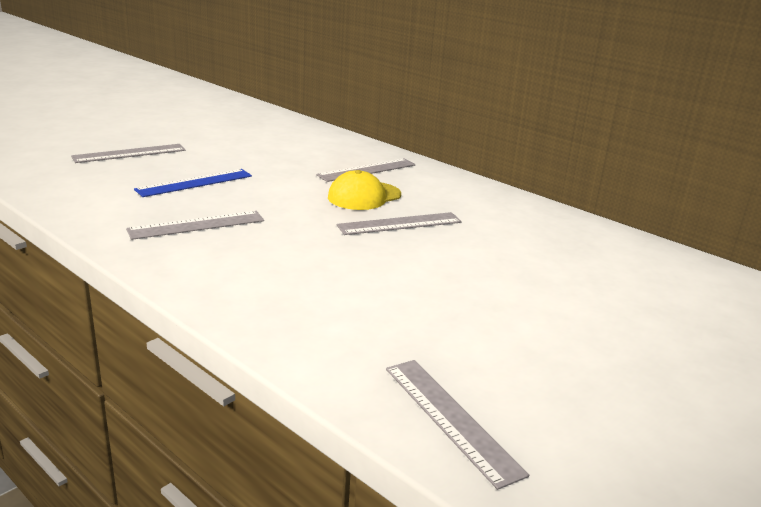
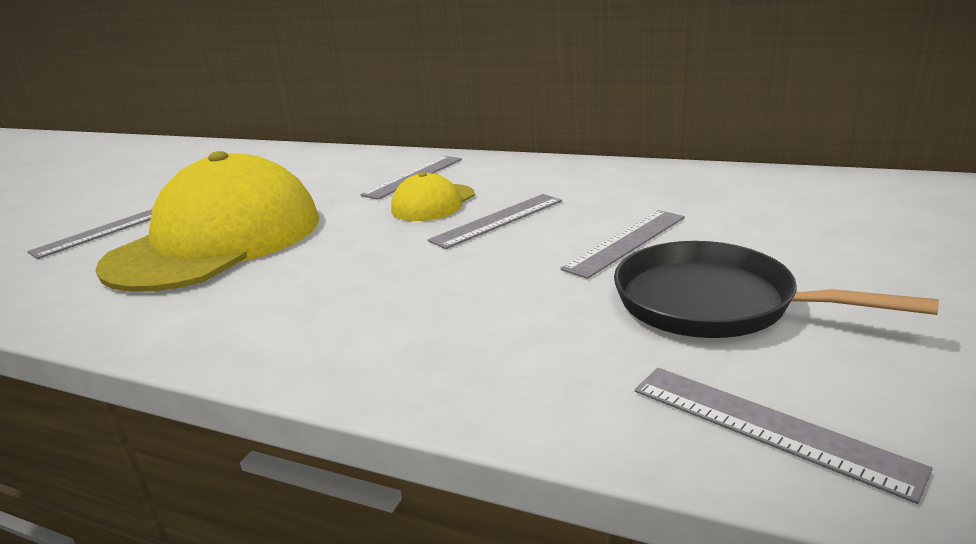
camera: 15 degrees left, 0 degrees up
grey ruler [126,211,264,240] -> grey ruler moved to [560,210,685,279]
blue ruler [134,169,252,197] -> yellow cap [96,151,319,292]
none -> black pan [614,241,939,338]

